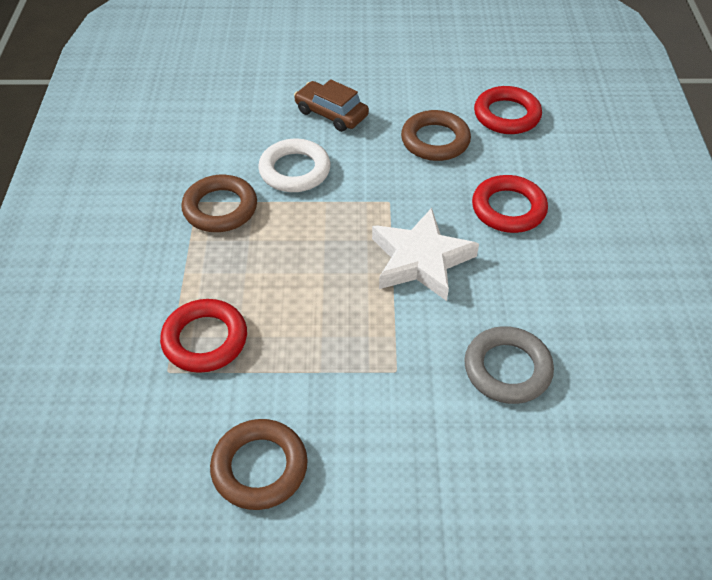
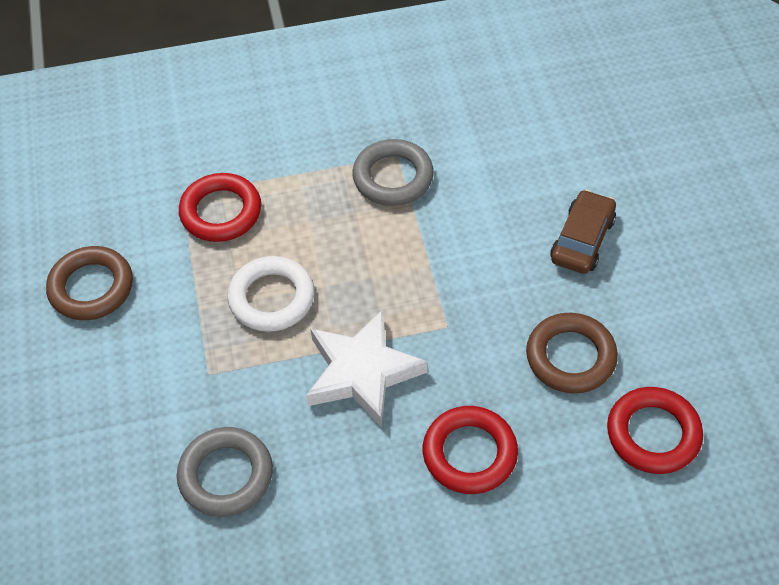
camera: 80 degrees right, 5 degrees up
brown ring [181,175,257,232] -> grey ring [353,139,434,206]
white ring [258,139,331,192] -> white ring moved to [227,256,314,332]

